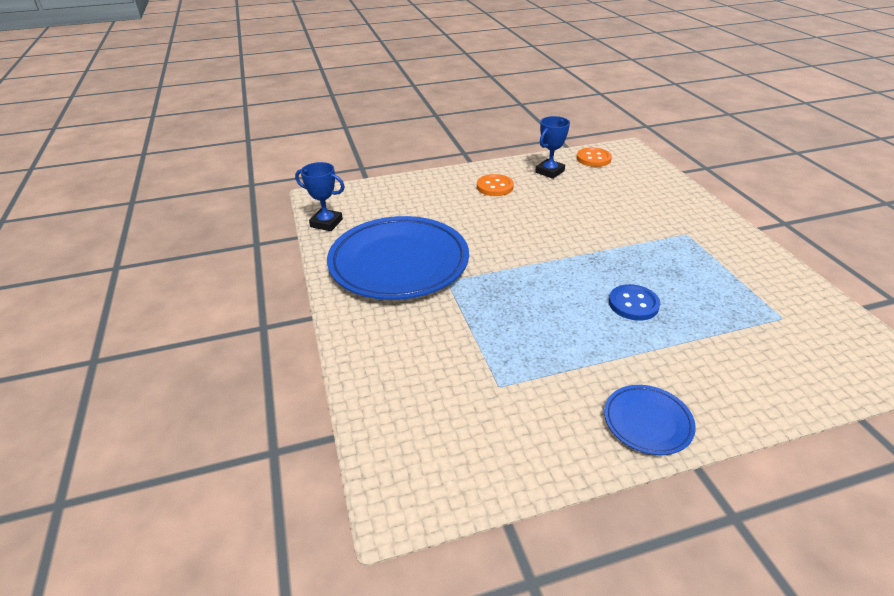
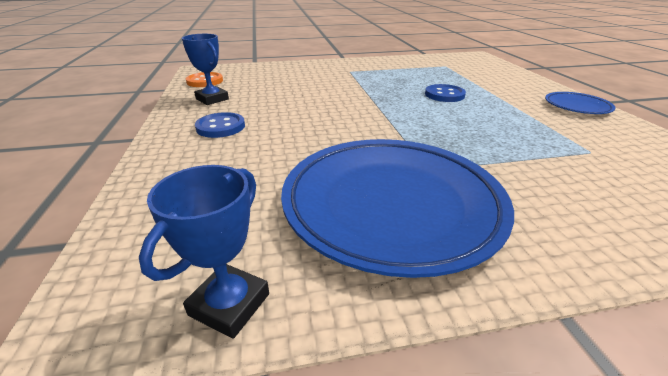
camera: 85 degrees left, 5 degrees down
orange button [477,174,514,196] -> blue button [195,112,245,138]

